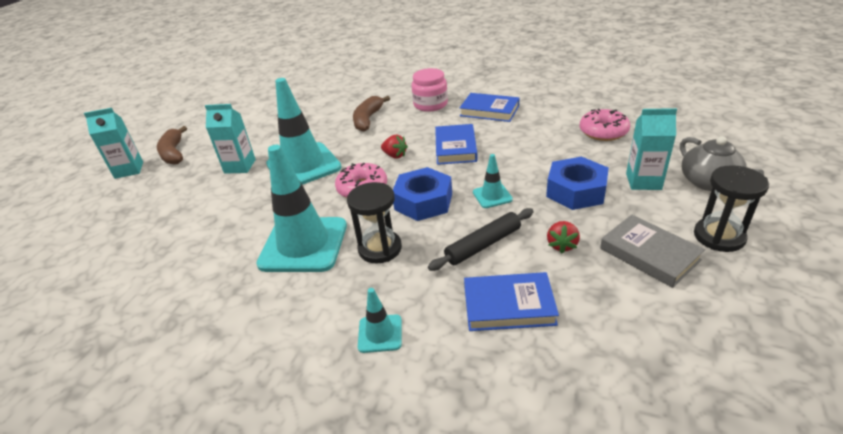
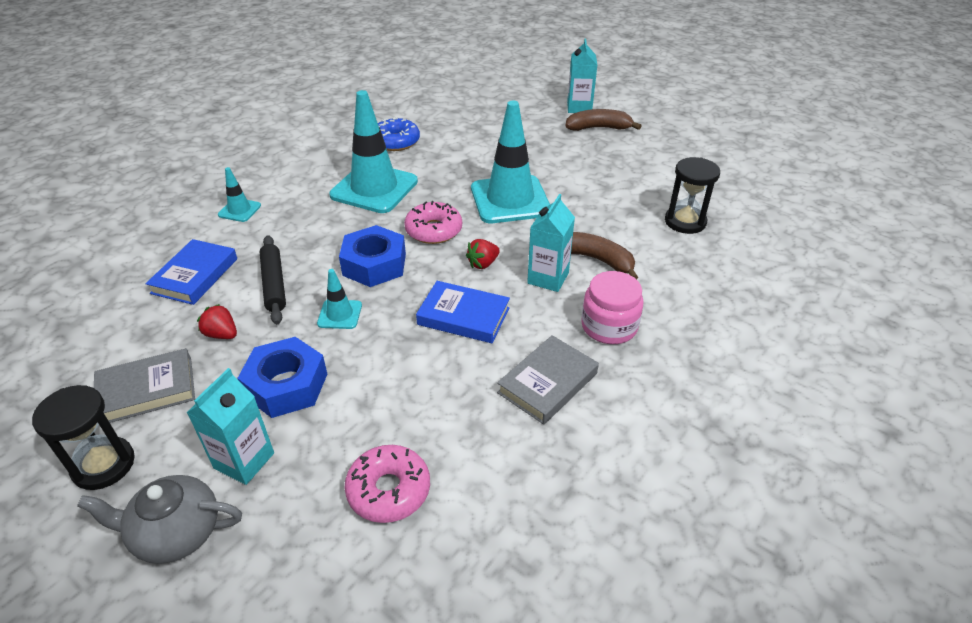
camera: 105 degrees right, 5 degrees up
turquoise carton [205,104,256,174] -> turquoise carton moved to [527,194,575,292]
black hourglass [347,182,402,264] -> black hourglass moved to [665,157,720,234]
blue book [460,93,519,122] -> grey book [497,335,599,425]
none -> blue donut [378,117,420,151]

